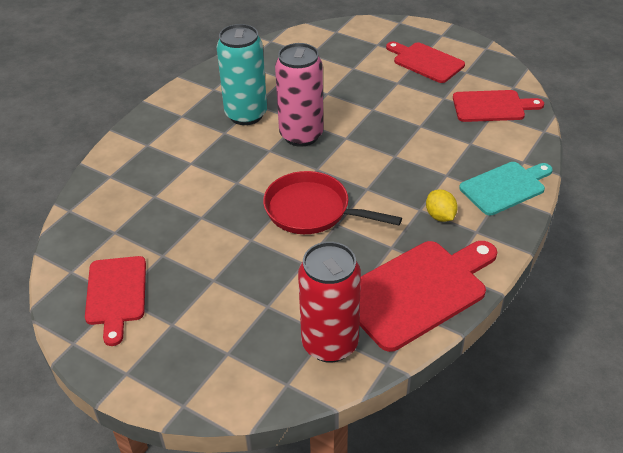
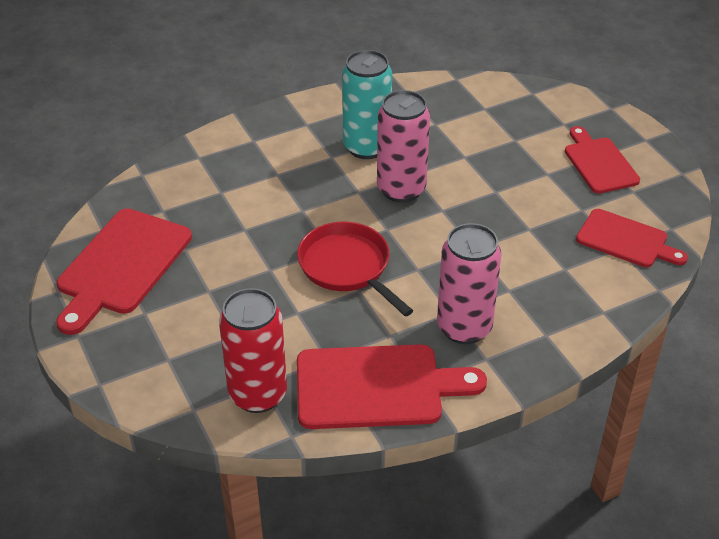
camera: 30 degrees right, 0 degrees up
red cutting board [85,256,146,346] -> red cutting board [56,209,192,335], size x1.56
yellow lemon [426,189,458,222] -> pink can [437,223,502,344]
turquoise cutting board [459,162,553,216] -> none

